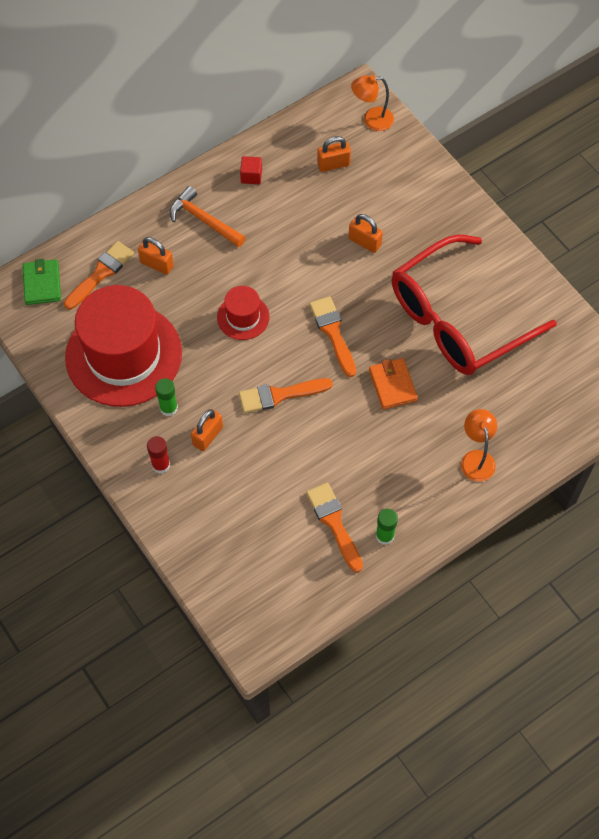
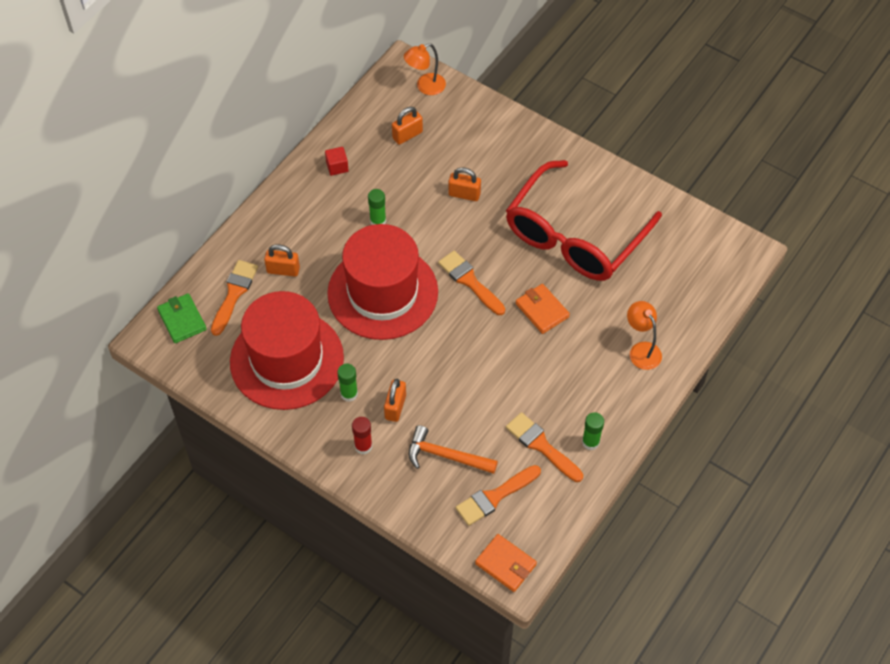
camera: 20 degrees left, 5 degrees down
orange hammer [170,186,246,247] -> orange hammer moved to [408,425,498,474]
red hat [217,286,270,340] -> red hat [327,224,438,340], size x2.19
orange brush [239,378,333,413] -> orange brush moved to [456,465,541,526]
none -> green glue stick [368,189,386,225]
none -> orange wallet [475,534,537,592]

